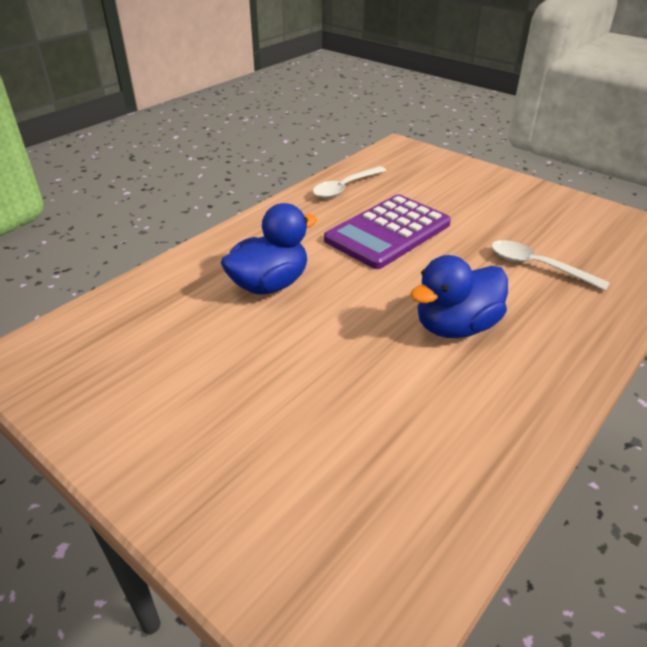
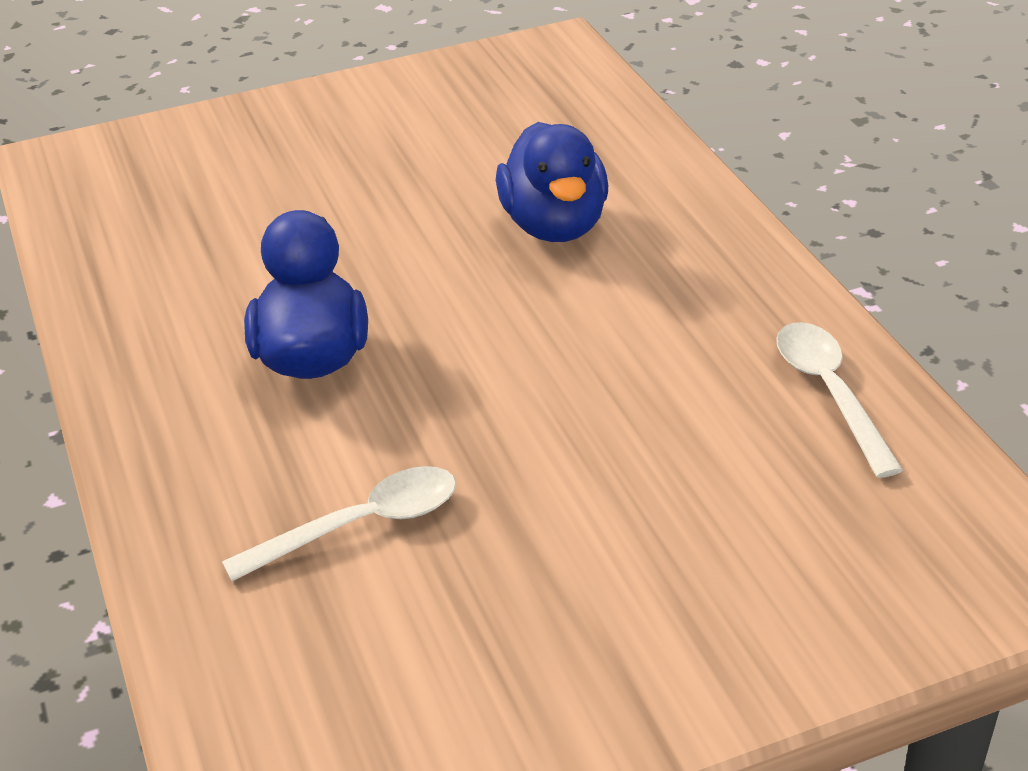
camera: 120 degrees right, 0 degrees up
purple calculator [324,194,451,269] -> none

